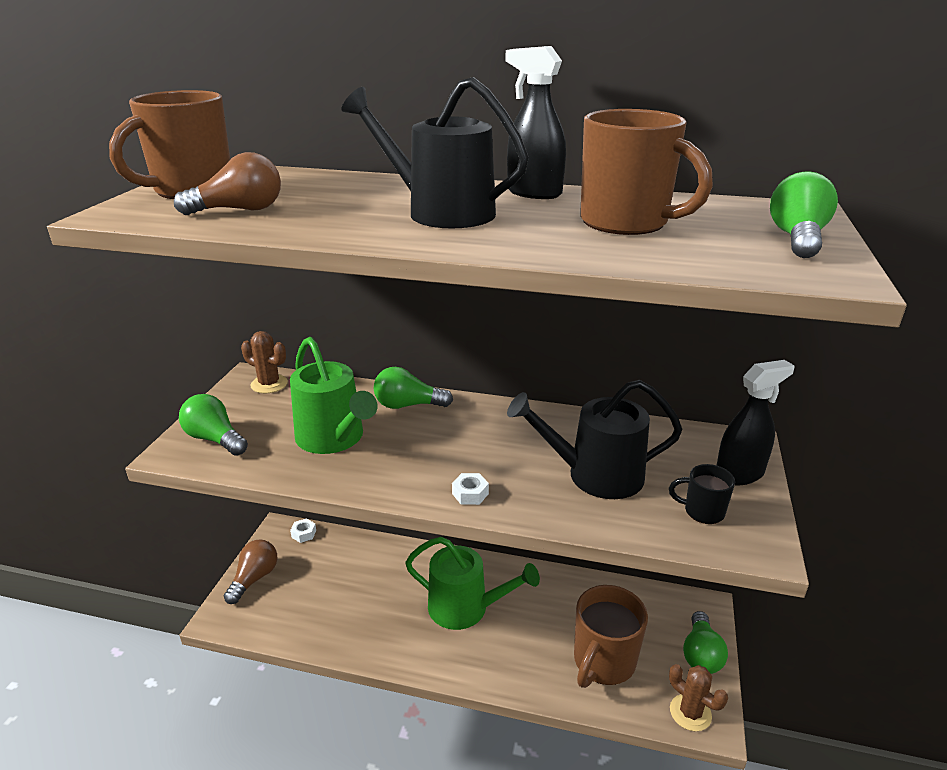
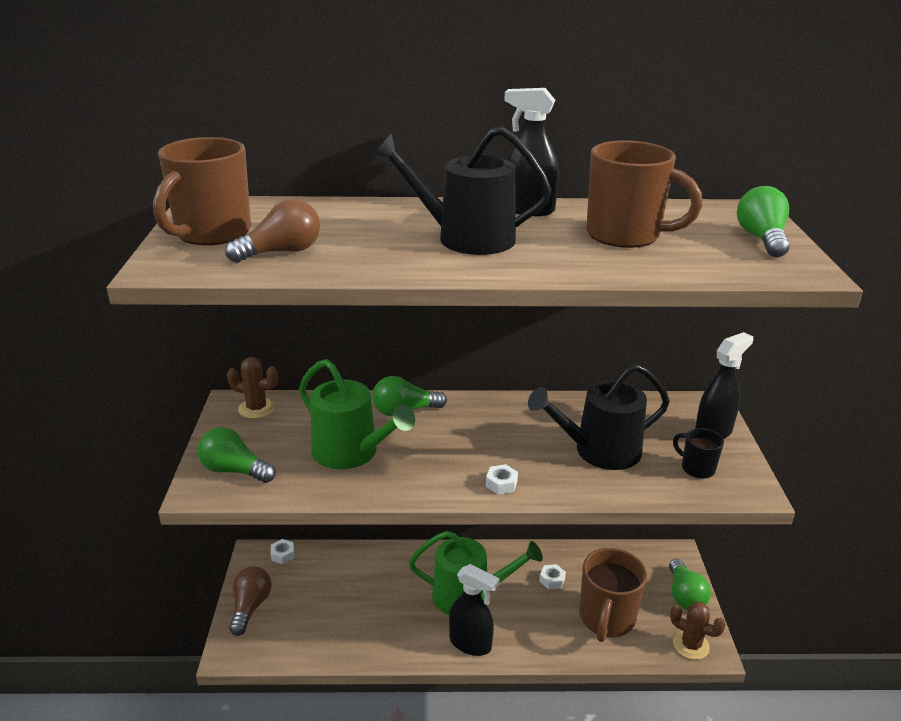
camera: 15 degrees left, 0 degrees up
black mug [669,464,735,524] -> black mug turned 45 degrees clockwise [673,428,724,479]
none -> black spray bottle [449,564,500,656]
none -> white nut [539,564,566,590]

